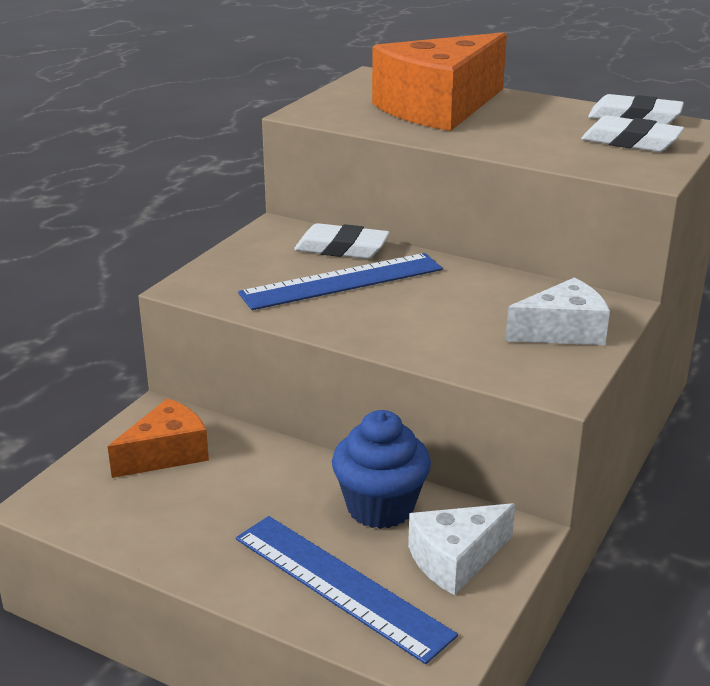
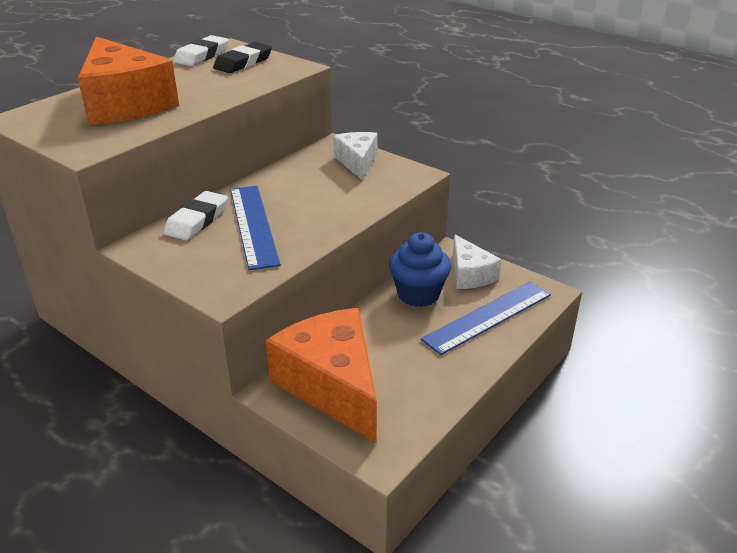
camera: 80 degrees left, 5 degrees up
orange cheese [108,398,209,478] -> orange cheese [266,308,377,444], size x1.81
white eraser [581,116,684,152] -> black eraser [213,42,272,73]

